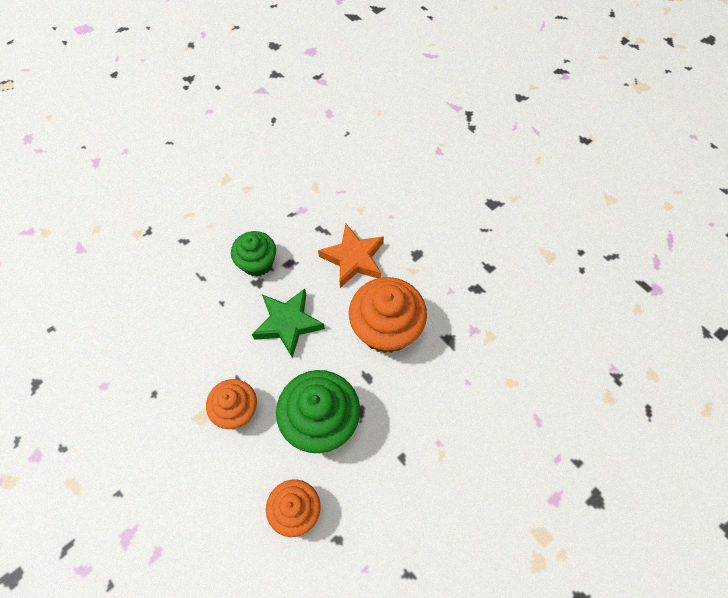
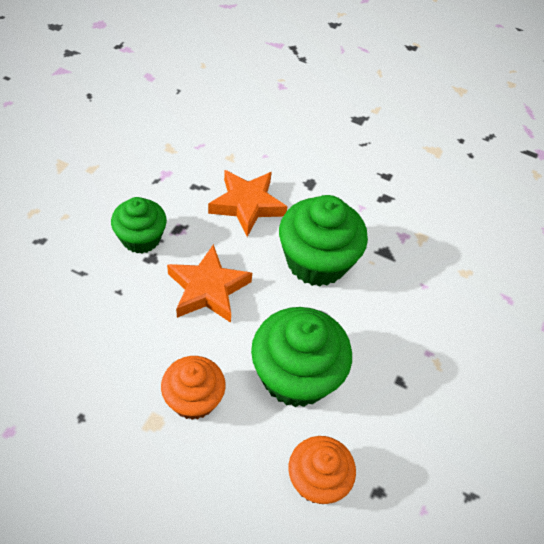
camera: 30 degrees left, 10 degrees down
green star [252,289,325,358] -> orange star [167,244,252,323]
orange cupcake [349,277,427,353] -> green cupcake [279,195,368,286]

